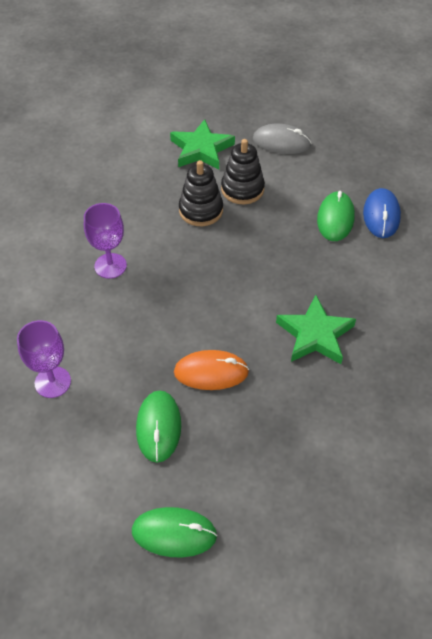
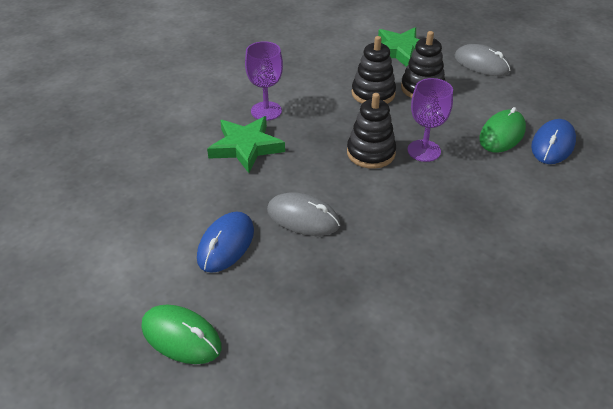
camera: 25 degrees right, 10 degrees down
purple goblet [17,320,71,398] -> purple goblet moved to [407,78,453,162]
green mouse [136,390,181,463] -> blue mouse [197,212,254,273]
orange mouse [174,350,249,390] -> grey mouse [267,192,340,236]
green star [276,295,356,364] -> green star moved to [207,116,285,173]
none -> black stacking toy [347,93,396,169]

